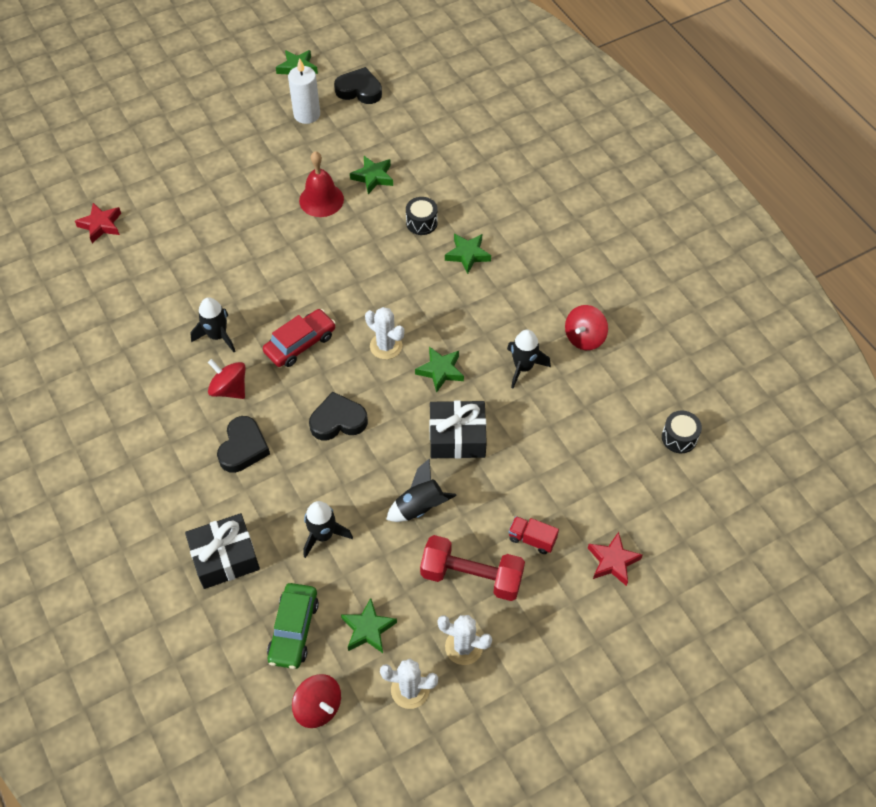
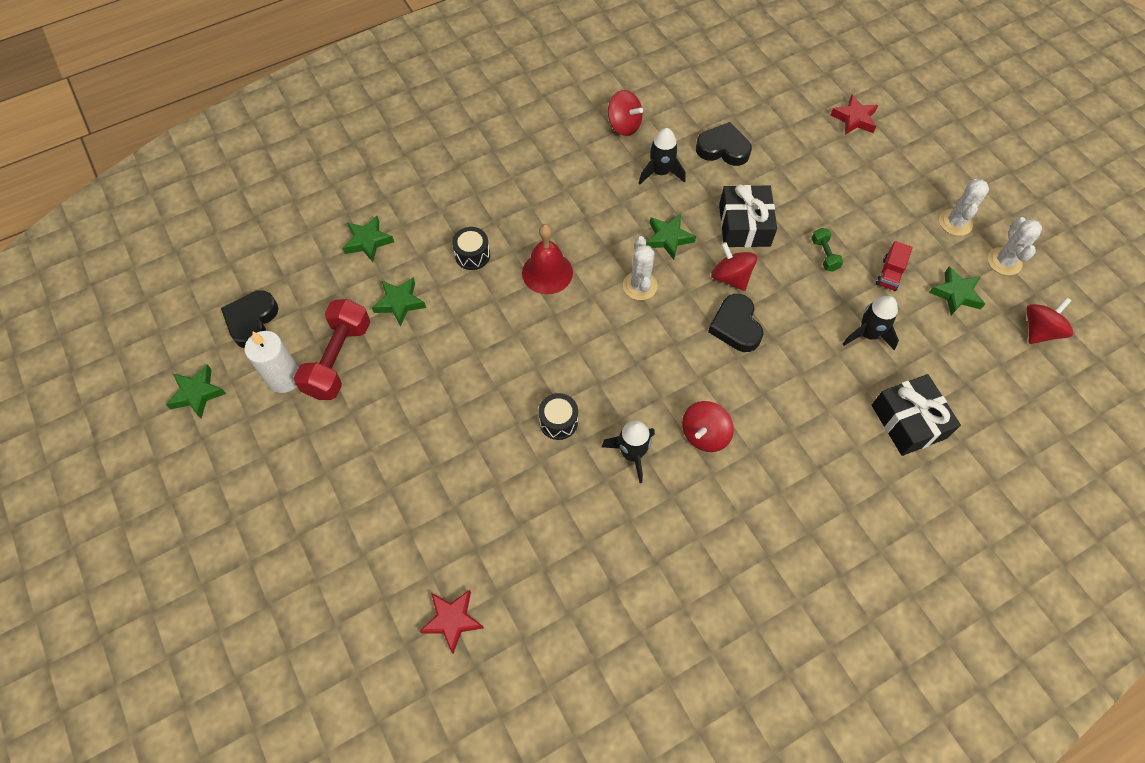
camera: 90 degrees left, 5 degrees up
black heart [217,416,270,473] -> black heart moved to [696,122,752,166]
red car [263,309,336,367] -> none
green car [267,583,319,669] -> none
red bell [299,151,344,217] -> red bell moved to [522,224,573,294]
white cactus [365,307,404,359] -> white cactus turned 45 degrees counterclockwise [623,236,657,300]
black rocket [386,459,457,522] -> green dumbbell [811,228,843,272]
red dumbbell [420,535,525,601] -> red dumbbell moved to [294,299,370,400]
green star [445,234,491,274] -> green star moved to [342,216,394,262]
red truck [509,516,559,554] -> red truck moved to [876,241,913,291]
black drum [662,410,702,453] -> black drum moved to [538,393,578,440]
none -> red spinning top [711,242,757,291]

